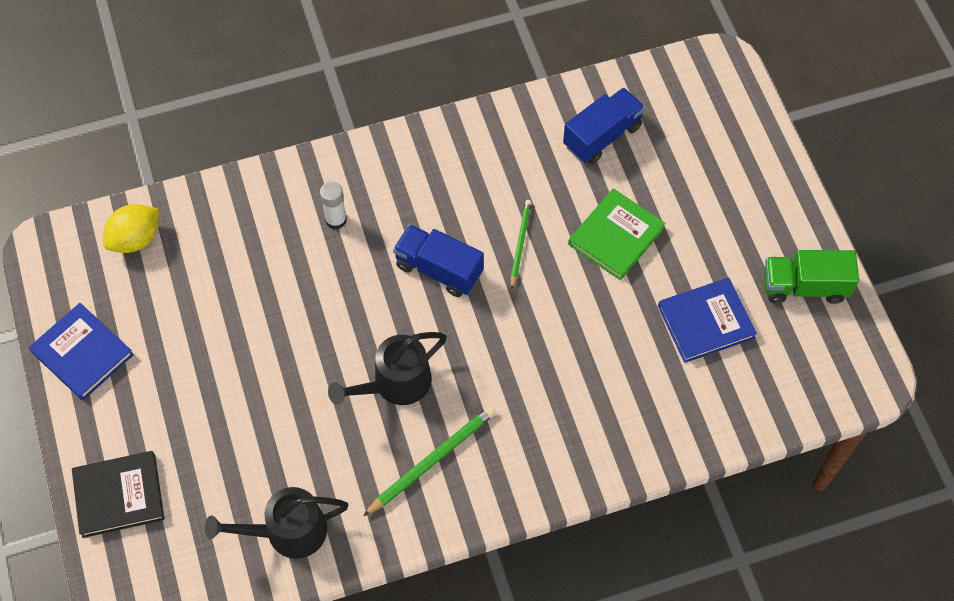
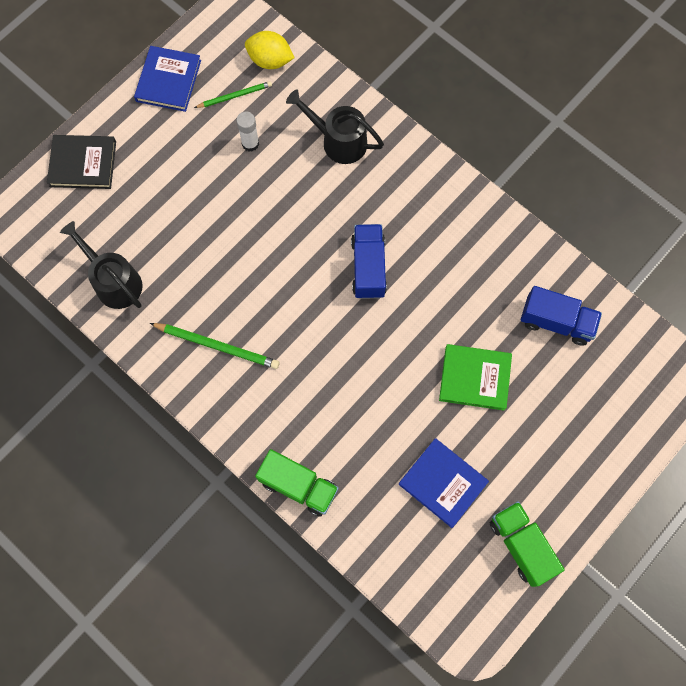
camera: 60 degrees right, 10 degrees up
black book [72,451,165,538] -> black book turned 45 degrees counterclockwise [47,135,116,189]
white glue stick [320,181,347,230] -> white glue stick moved to [236,111,259,152]
black watering can [328,332,446,405] -> black watering can moved to [286,89,384,164]
green pencil [511,200,532,290] -> green pencil moved to [194,81,272,108]
none -> green truck [255,449,339,517]

